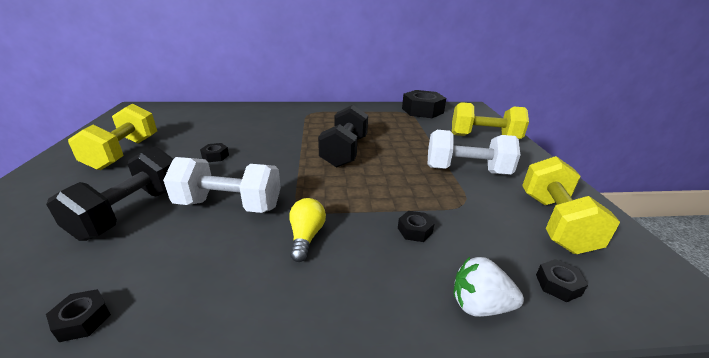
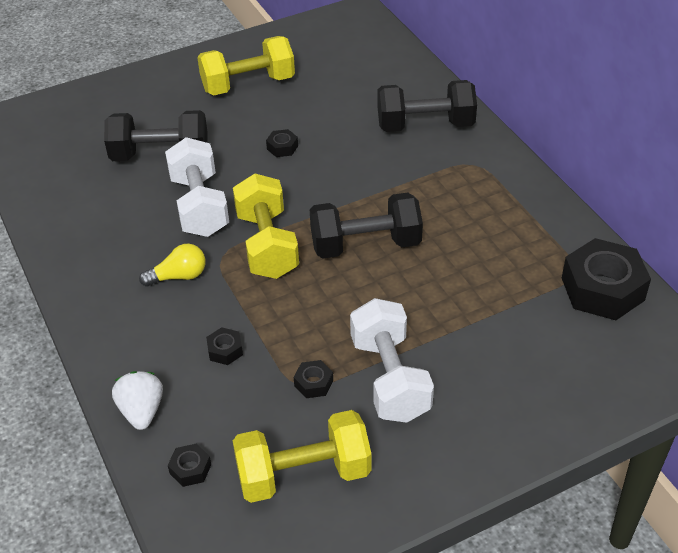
camera: 70 degrees right, 15 degrees up
black nut [46,289,111,342] -> black nut moved to [294,360,333,398]
yellow dumbbell [452,102,529,139] -> yellow dumbbell moved to [233,173,299,279]
none -> black dumbbell [377,80,477,132]

